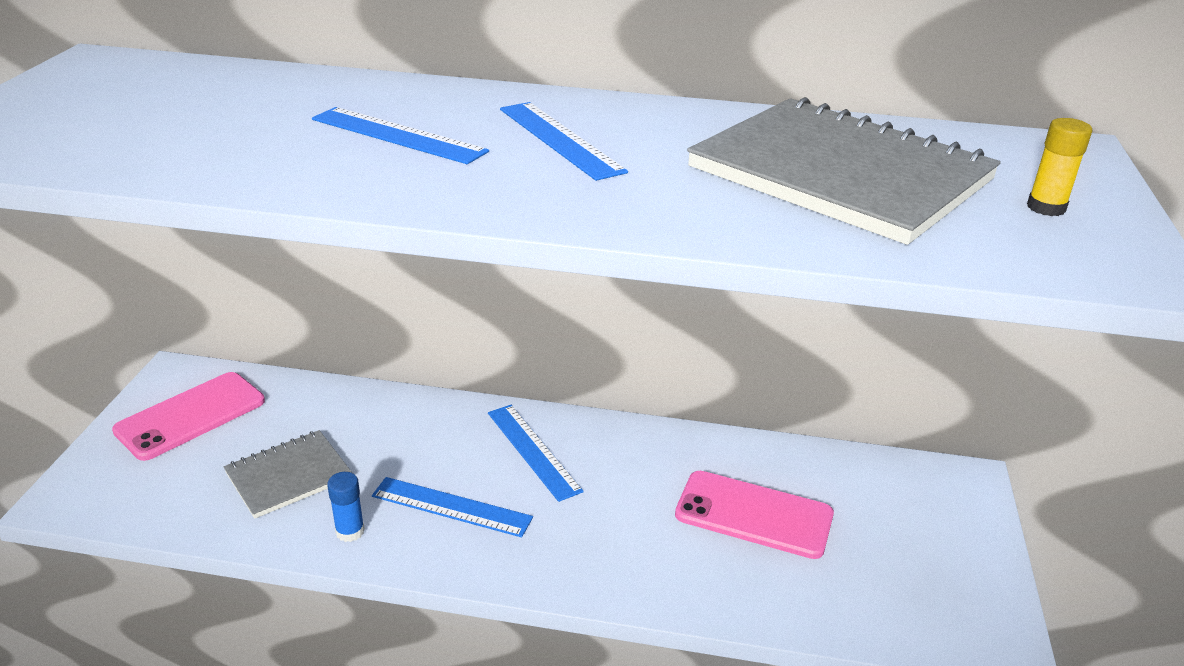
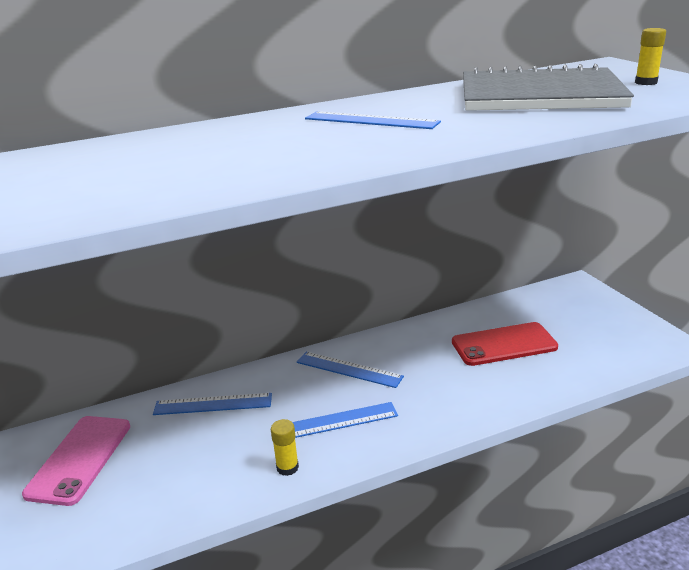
camera: 30 degrees left, 5 degrees down
grey notebook [224,430,352,519] -> none
blue ruler [312,107,489,164] -> blue ruler moved to [153,393,272,415]
blue glue stick [327,472,365,542] -> yellow glue stick [271,419,299,476]
pink phone [675,471,834,559] -> red phone [452,322,558,366]

